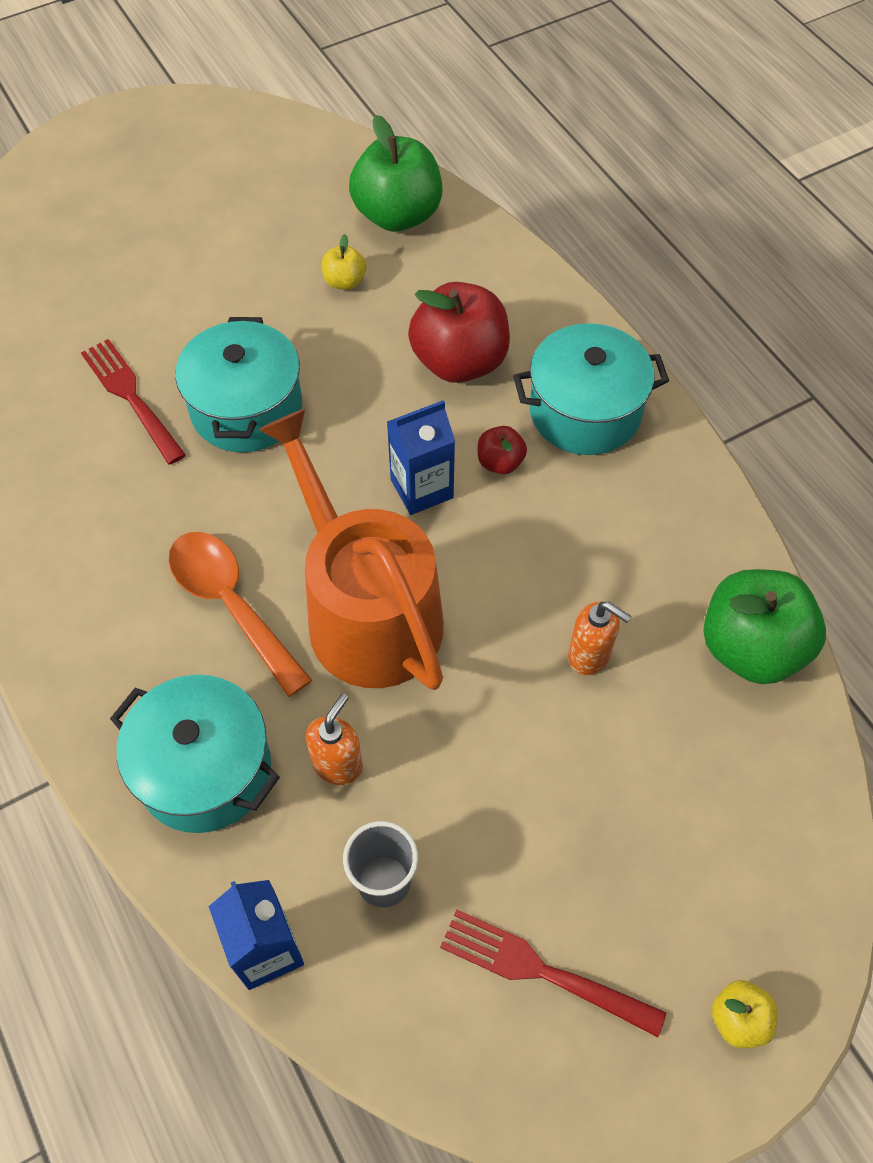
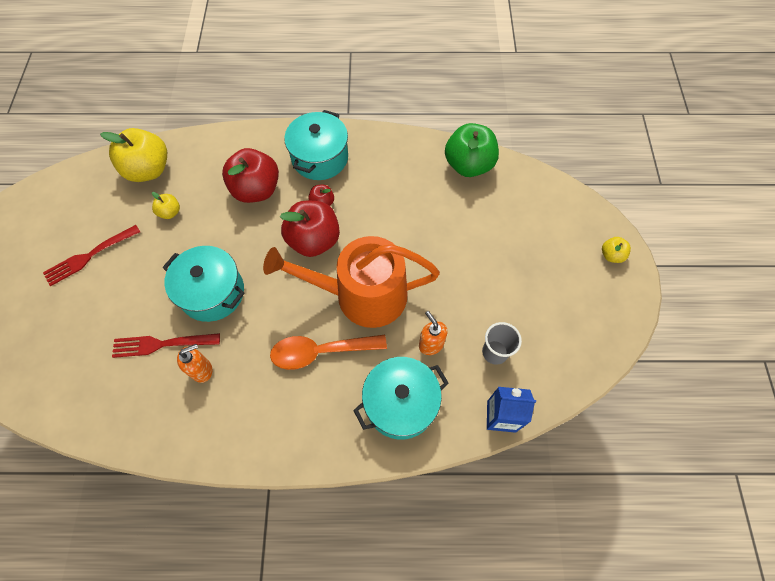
camera: 60 degrees left, 5 degrees up
green apple [349,115,442,232] -> yellow apple [100,128,167,182]
blue carton [387,400,455,515] -> red apple [280,201,340,257]
red fork [440,909,666,1037] -> red fork moved to [43,225,140,286]
orange soap dispenser [568,601,632,675] -> orange soap dispenser moved to [177,344,213,383]

